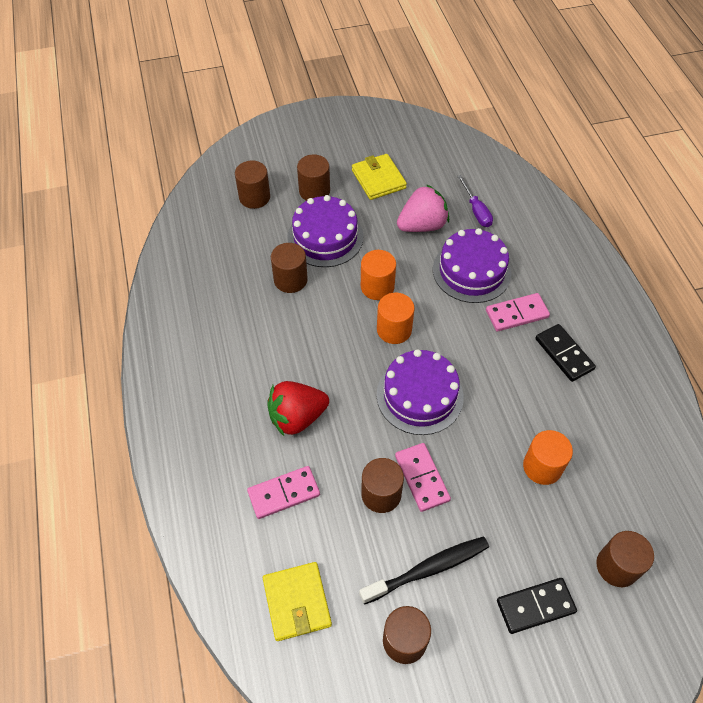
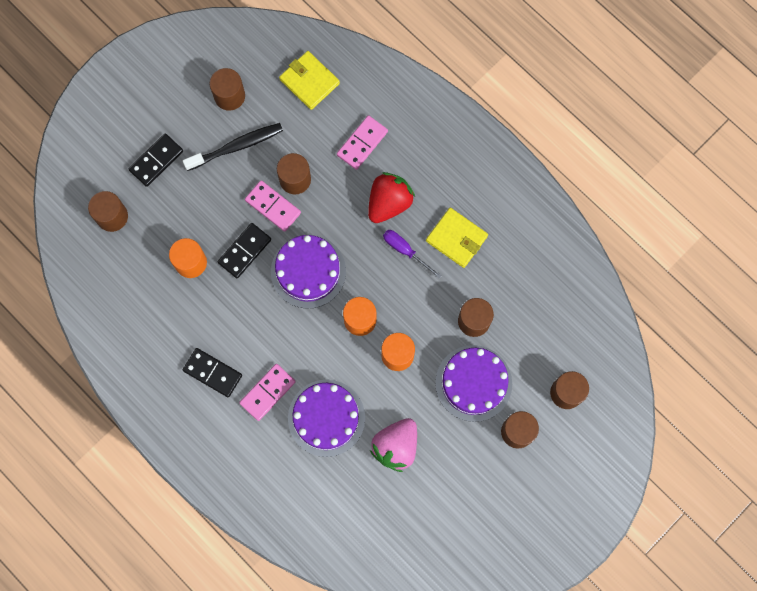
camera: 150 degrees right, 20 degrees up
yellow wallet [352,154,407,200] -> yellow wallet moved to [426,208,488,268]
black toothbrush [359,537,489,605] -> black toothbrush turned 150 degrees counterclockwise [183,123,283,171]
purple screwdriver [457,175,493,227] -> purple screwdriver moved to [383,230,442,279]
none -> black domino [218,223,271,278]

